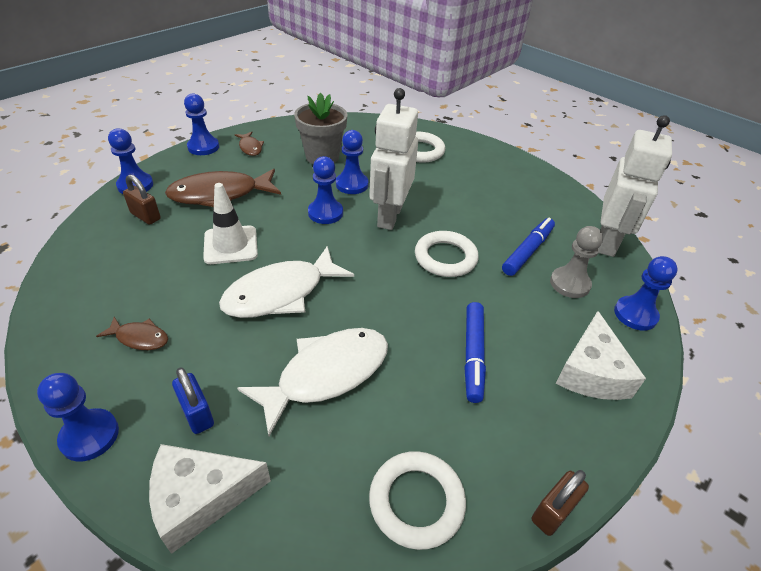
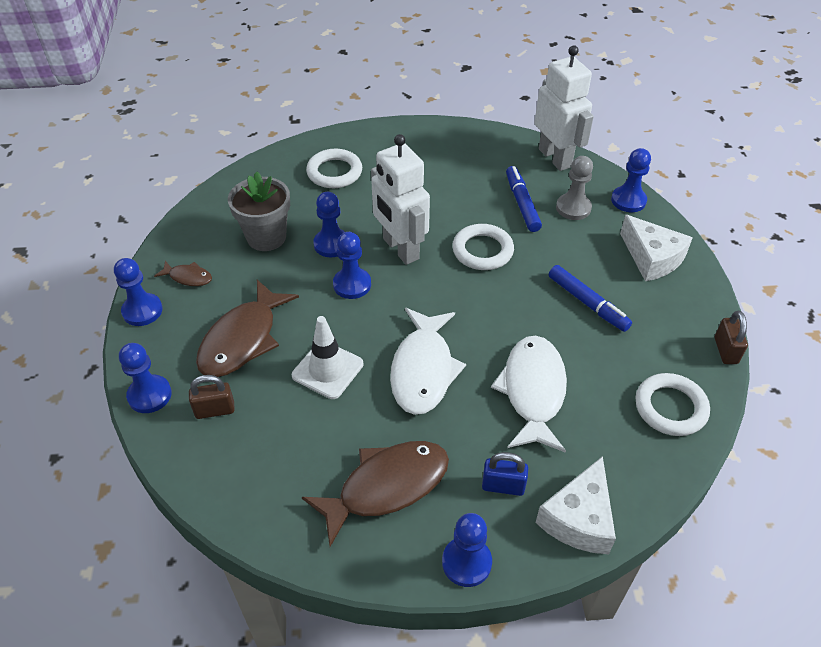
camera: 45 degrees left, 5 degrees up
brown fish [96,317,168,350] -> brown fish [302,441,449,547], size x2.09

